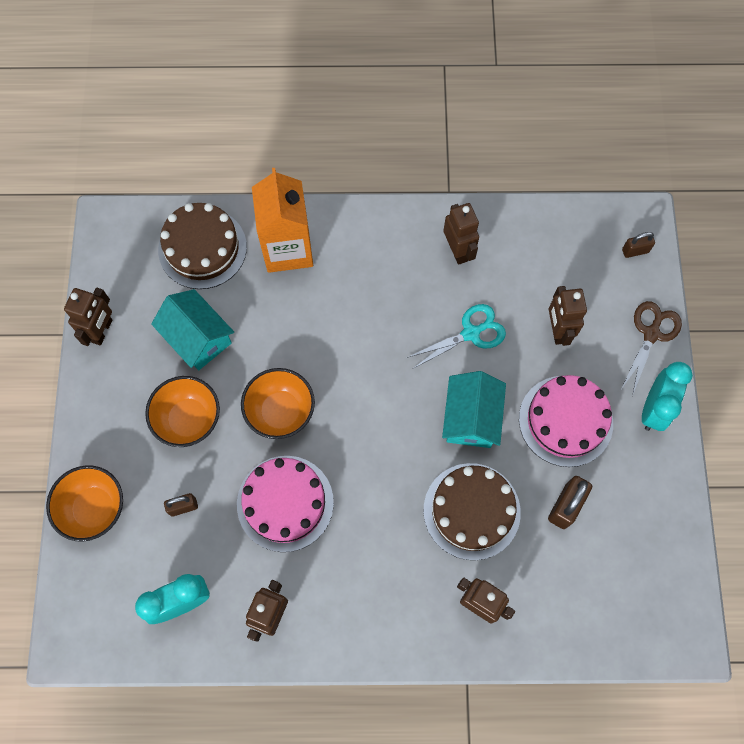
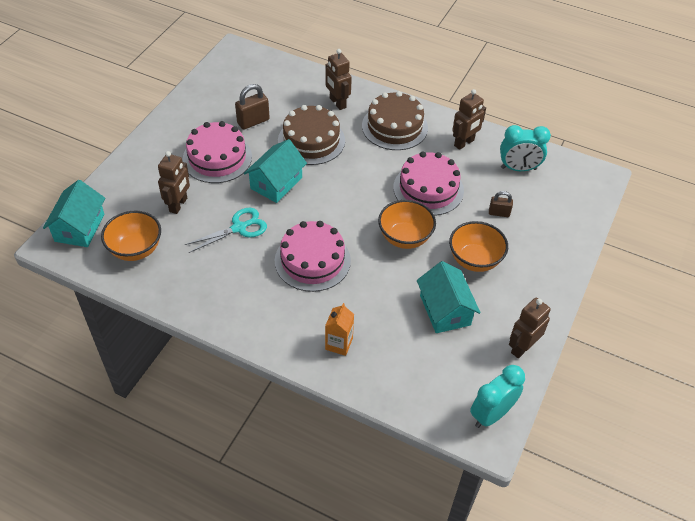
camera: 155 degrees left, 20 degrees down
orange bowl [46,465,123,542] -> orange bowl moved to [101,211,161,261]
brown cake [158,203,247,289] -> brown cake moved to [362,91,428,150]
orange carton [252,168,313,273] -> orange carton [325,303,354,356], size x0.52
turquoise scissors [407,304,506,369] -> turquoise scissors turned 150 degrees clockwise [184,208,267,253]
brown robot [443,203,479,265] -> none
brown scissors [621,301,682,396] -> none
brown padlock [622,232,655,258] -> turquoise house [43,180,105,247]
turquoise clock [642,362,693,431] -> turquoise clock moved to [470,365,525,428]
none -> pink cake [275,221,351,292]

